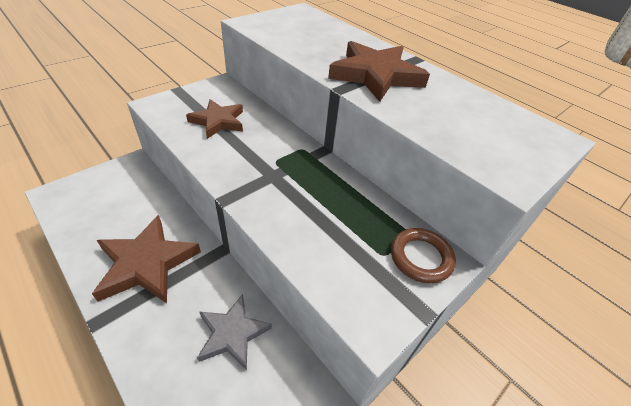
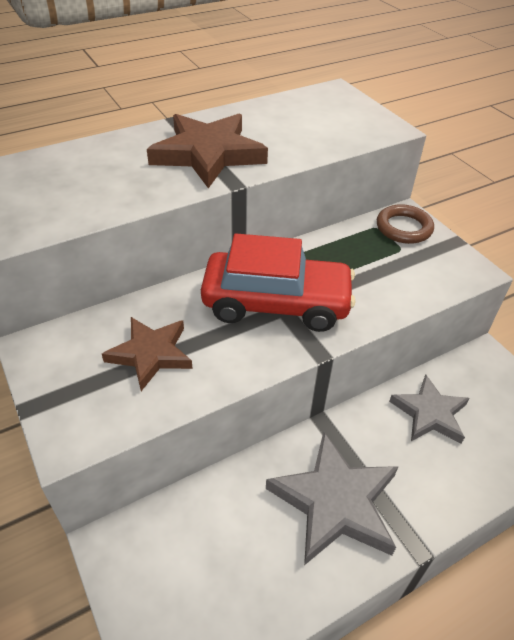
camera: 75 degrees left, 0 degrees up
brown star [92,215,201,303] -> grey star [266,431,399,565]
none -> red car [201,233,355,332]

